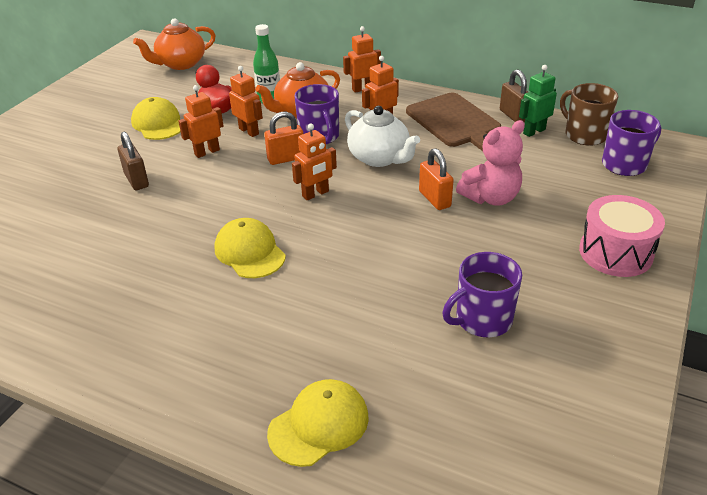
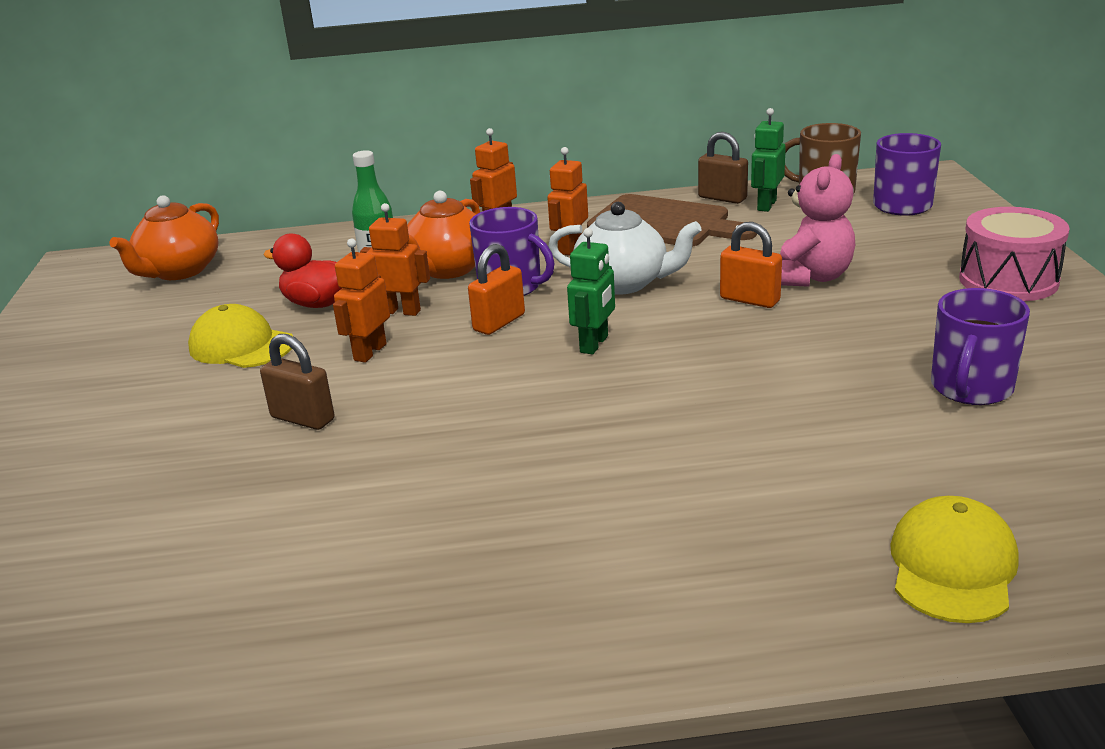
camera: 30 degrees left, 10 degrees down
yellow cap [215,218,286,278] -> none
orange robot [292,123,337,200] -> green robot [567,228,615,355]

